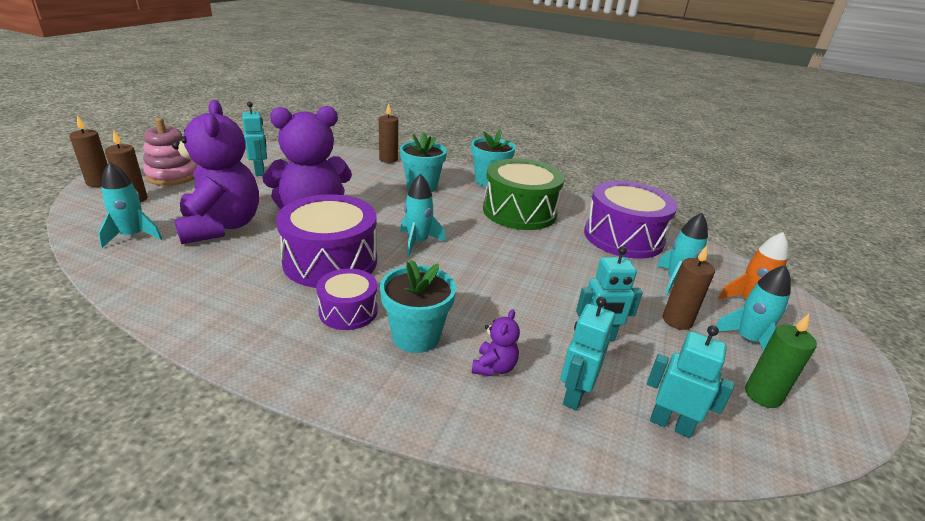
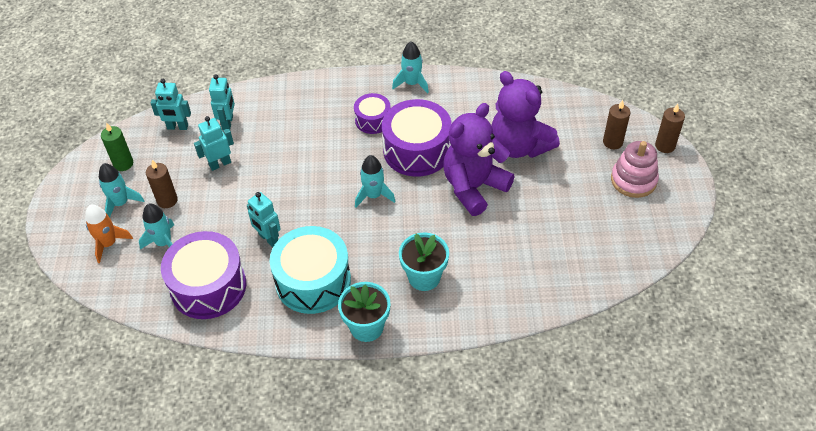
camera: 160 degrees right, 20 degrees up
turquoise rocket [98,162,162,248] -> turquoise rocket moved to [392,41,429,93]
turquoise robot [242,102,267,176] -> turquoise robot moved to [247,192,281,247]
brown candle [379,103,398,163] -> none
turquoise flower pot [380,260,456,353] -> none
purple teddy bear [472,309,520,376] -> none
green drum [483,159,564,230] -> turquoise drum [270,226,351,314]

